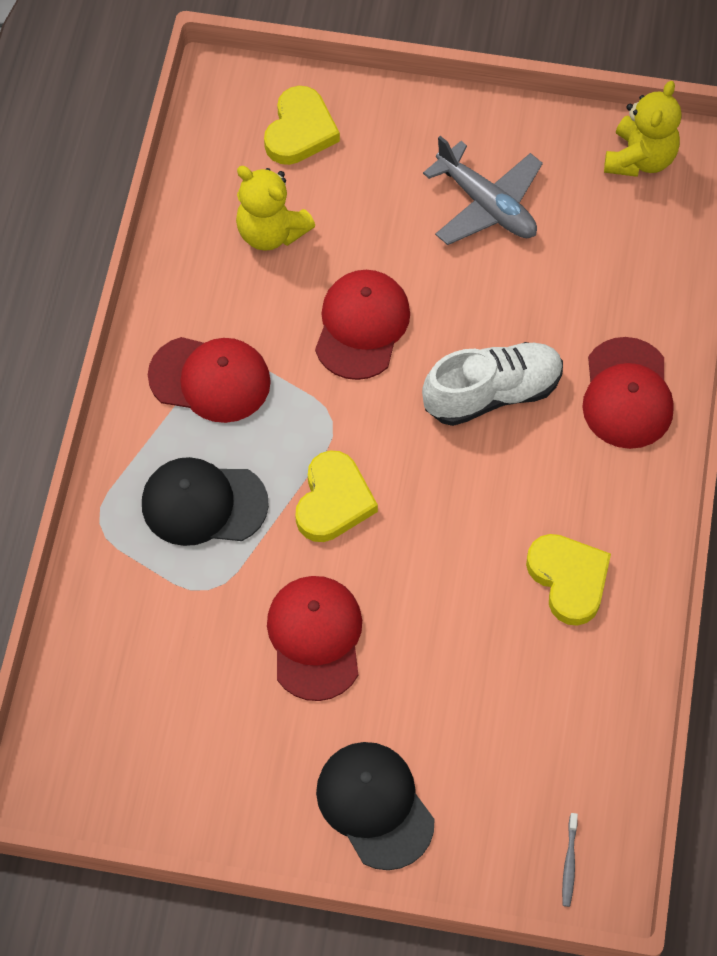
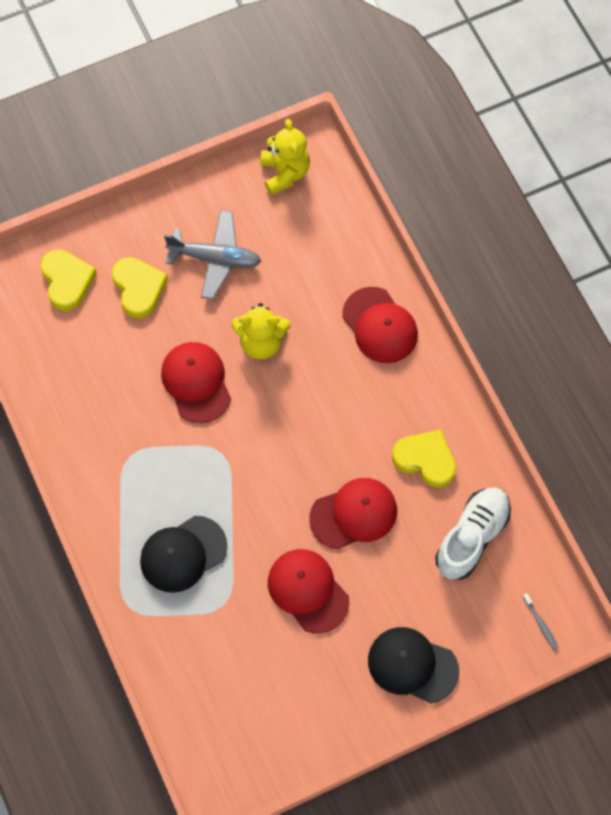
camera: 35 degrees left, 5 degrees up
red cap [148,337,271,423] -> red cap moved to [309,478,397,550]
yellow teddy bear [236,166,315,251] -> yellow teddy bear moved to [231,303,291,360]
yellow heart [295,450,378,542] -> yellow heart moved to [112,257,168,318]
white shoe [422,342,563,426] -> white shoe moved to [435,488,511,580]

